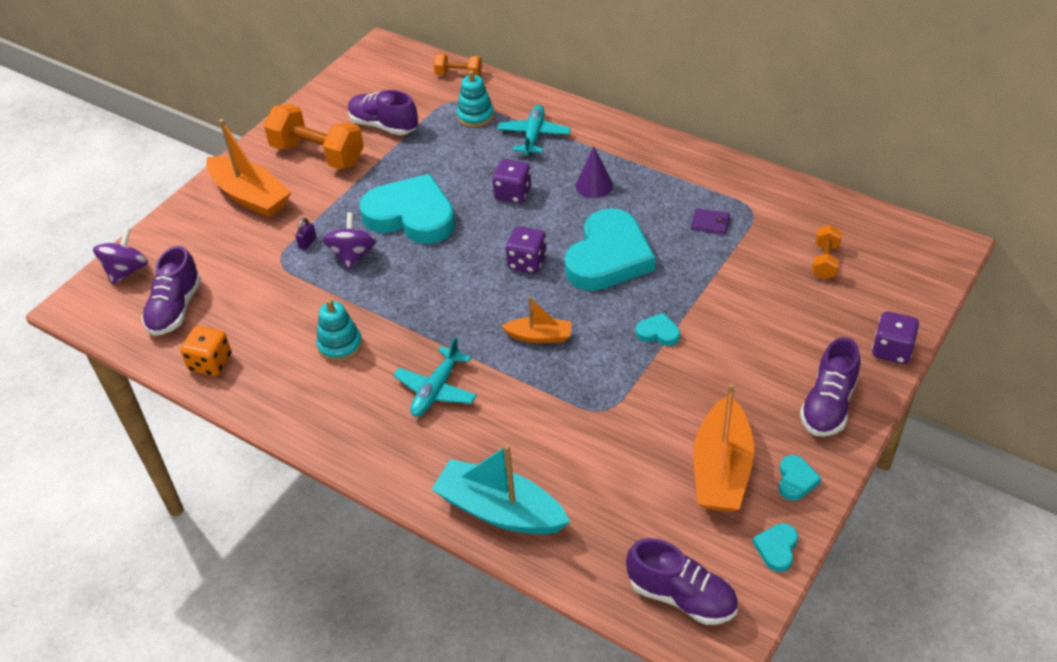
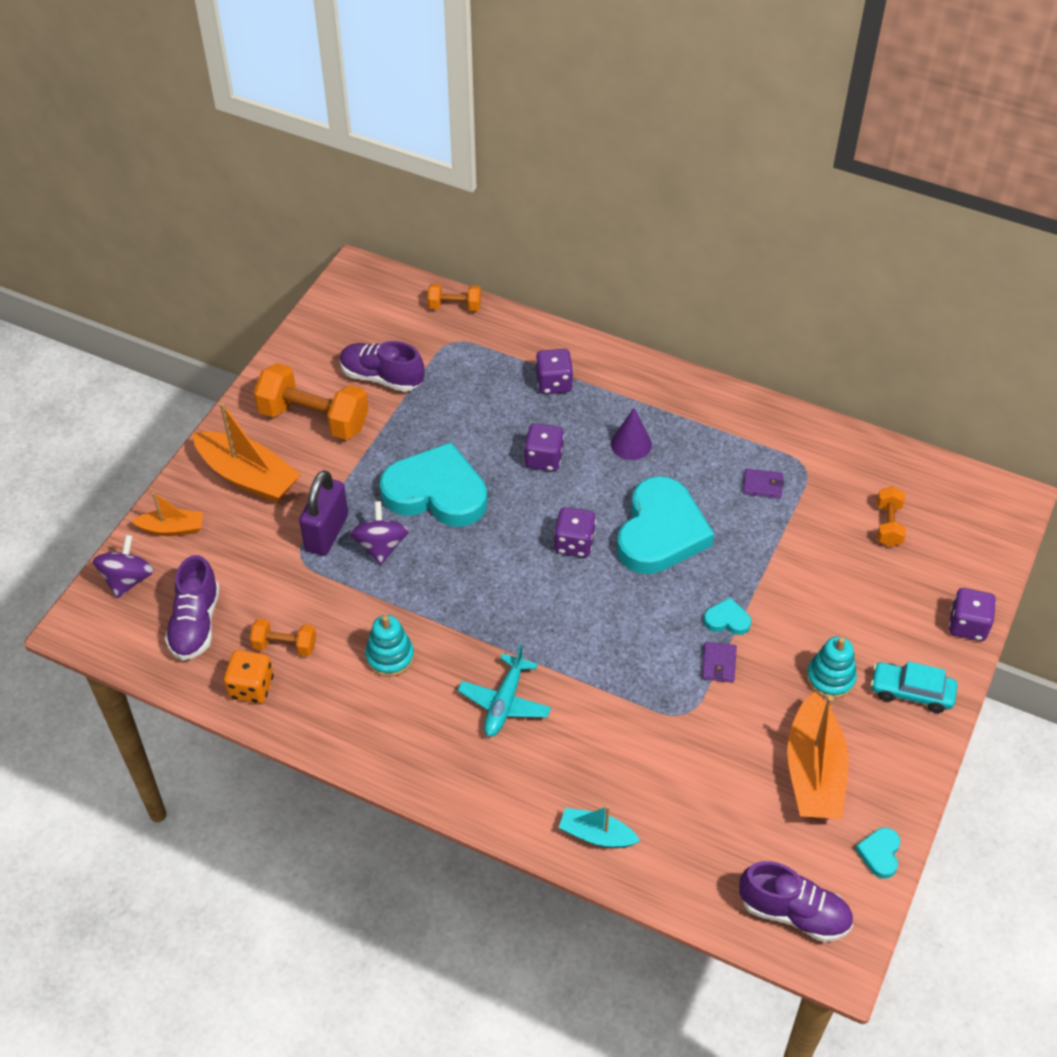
camera: 10 degrees left, 5 degrees up
purple padlock [295,218,316,250] -> purple padlock [299,470,348,556], size x2.48
turquoise boat [432,444,570,534] -> turquoise boat [558,806,640,848], size x0.56
turquoise stacking toy [457,70,494,128] -> turquoise stacking toy moved to [806,636,857,699]
turquoise plane [497,105,571,155] -> purple dice [536,349,573,394]
orange boat [502,296,572,343] -> orange boat moved to [131,492,203,536]
turquoise heart [779,455,822,501] -> none
purple shoe [800,337,860,437] -> turquoise car [871,661,957,713]
none -> orange dumbbell [250,618,316,656]
none -> purple wallet [702,642,737,683]

